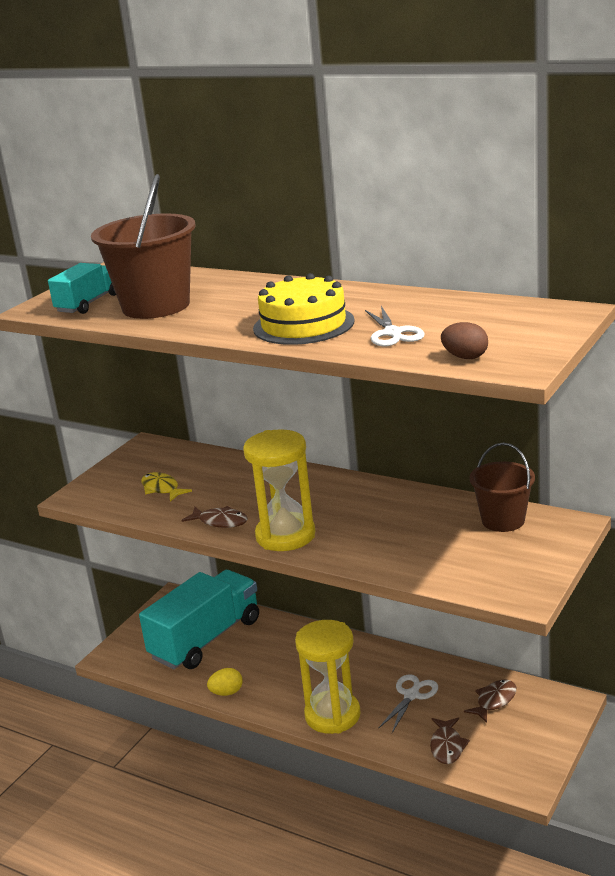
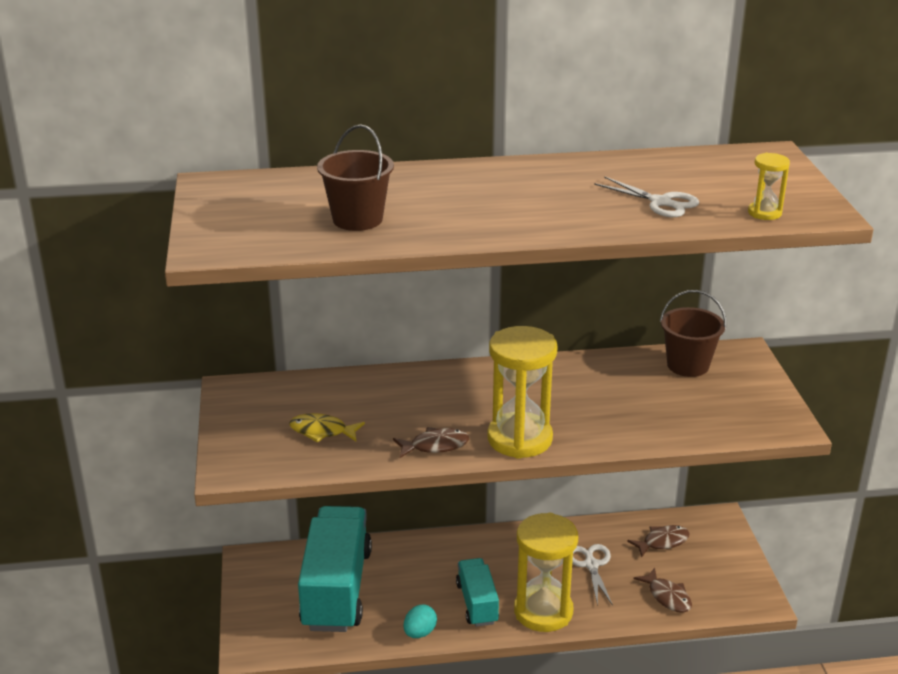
camera: 40 degrees left, 5 degrees up
turquoise truck [48,263,116,314] -> turquoise truck moved to [456,558,499,627]
brown bucket [91,174,196,319] -> brown bucket [317,124,394,231], size x0.62
yellow egg [207,668,243,696] -> turquoise egg [403,605,437,638]
yellow cake [253,273,355,345] -> none
brown egg [441,322,488,359] -> yellow hourglass [748,153,790,220]
brown fish [464,680,516,723] -> brown fish turned 60 degrees clockwise [627,525,690,557]

